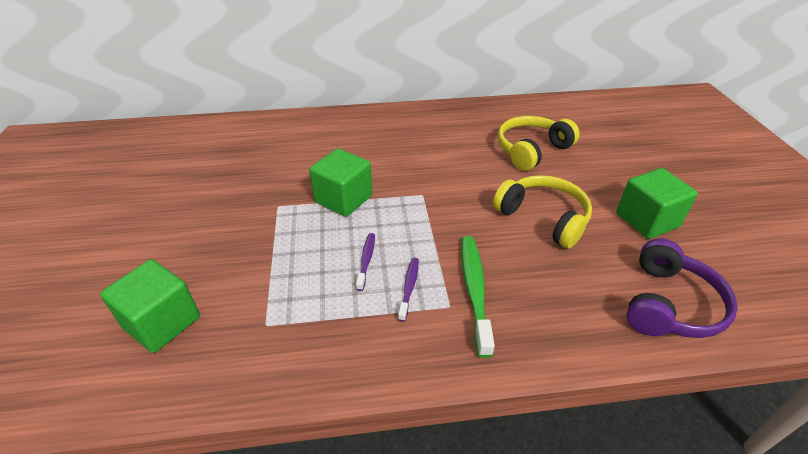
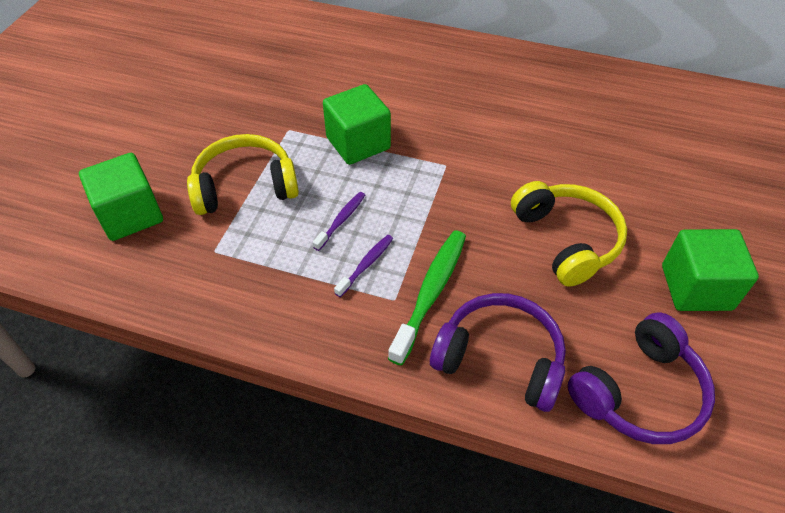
camera: 25 degrees right, 10 degrees up
yellow headphones [498,116,580,171] -> yellow headphones moved to [187,134,299,215]
none -> purple headphones [430,293,566,412]

